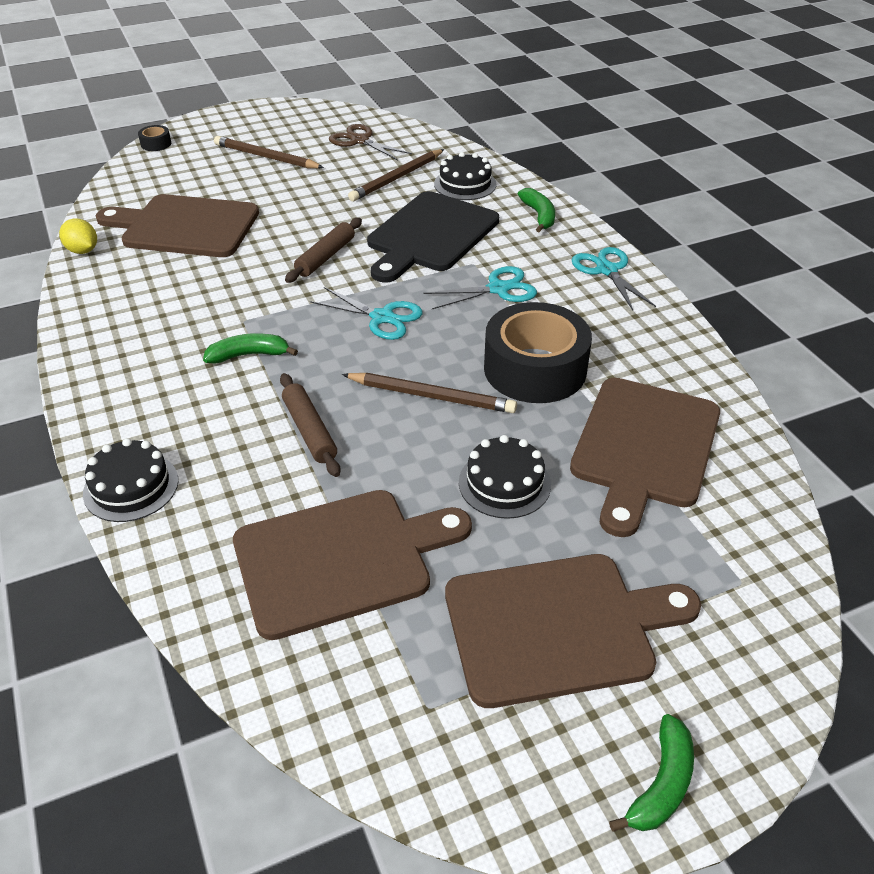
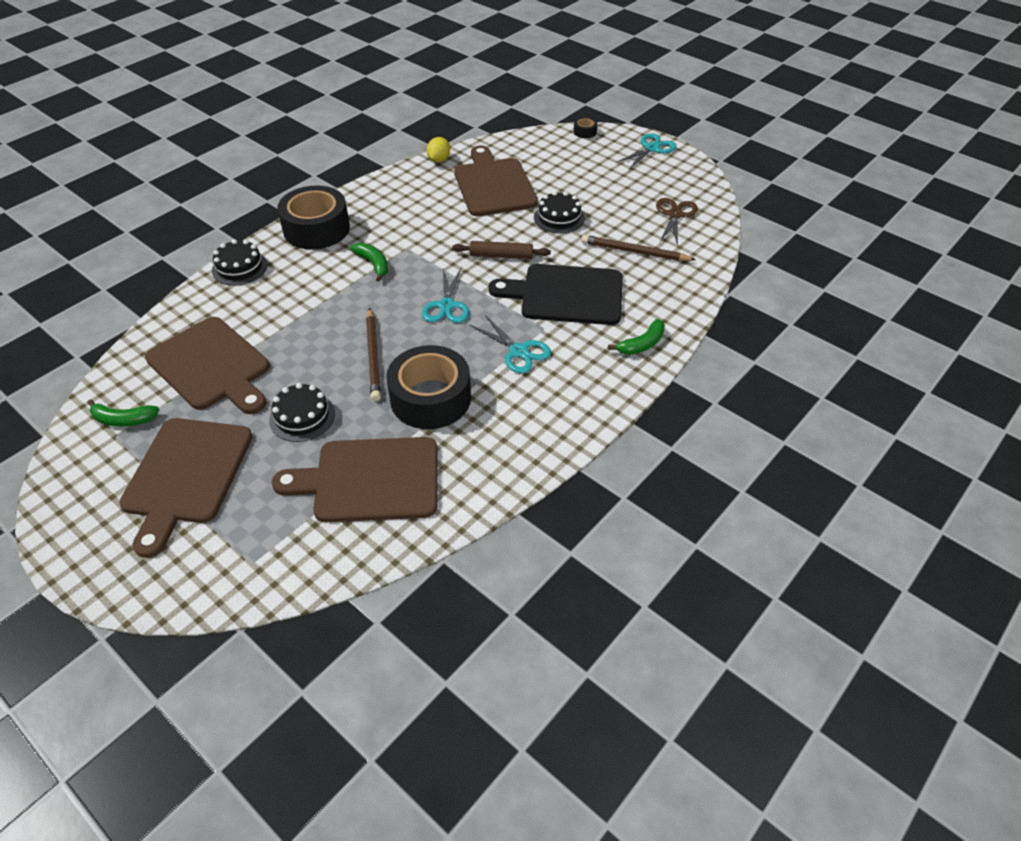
camera: 65 degrees right, 5 degrees up
brown pencil [214,136,324,168] -> none
brown rolling pin [280,373,341,477] -> none
black cake [434,152,497,200] -> black cake moved to [534,191,585,234]
brown cutting board [445,554,701,708] -> brown cutting board turned 45 degrees clockwise [119,418,253,558]
turquoise scissors [572,247,656,311] -> turquoise scissors moved to [616,133,677,169]
green banana [609,714,694,832] -> green banana moved to [87,399,159,427]
none -> black tape [277,186,350,250]

